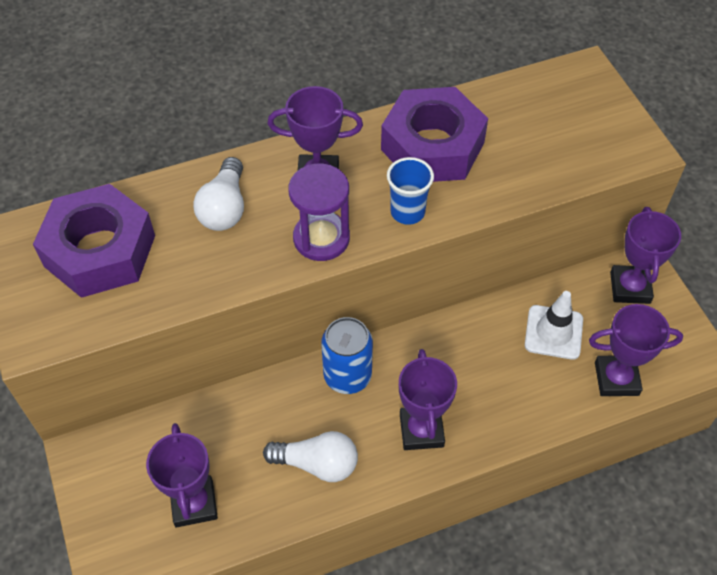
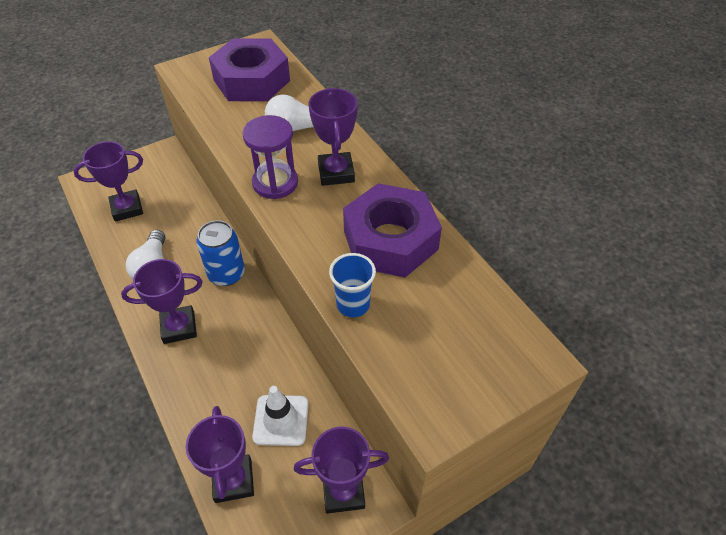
camera: 80 degrees right, 5 degrees down
blue cup [387,157,434,225] -> blue cup moved to [329,253,376,317]

